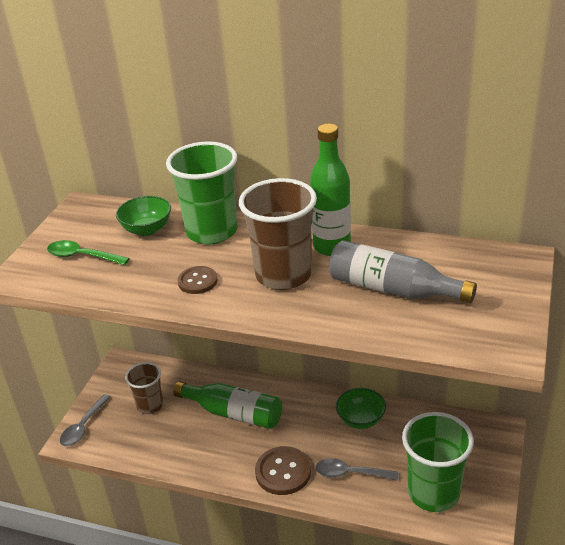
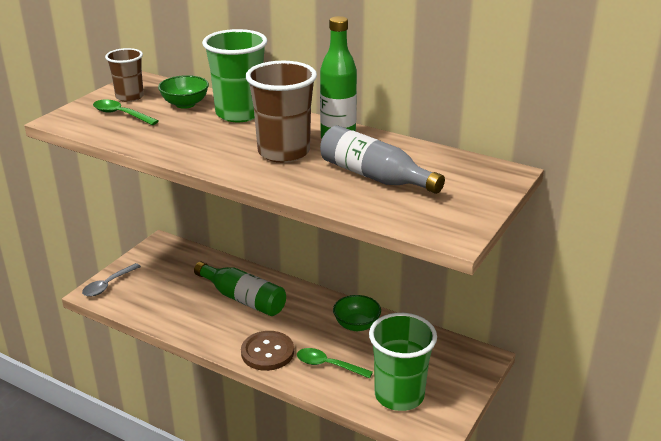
camera: 10 degrees right, 5 degrees down
brown cup [125,362,164,414] -> brown cup moved to [105,48,144,102]
brown button [178,266,218,294] -> none
grey spoon [315,458,398,480] -> green spoon [297,348,373,379]

